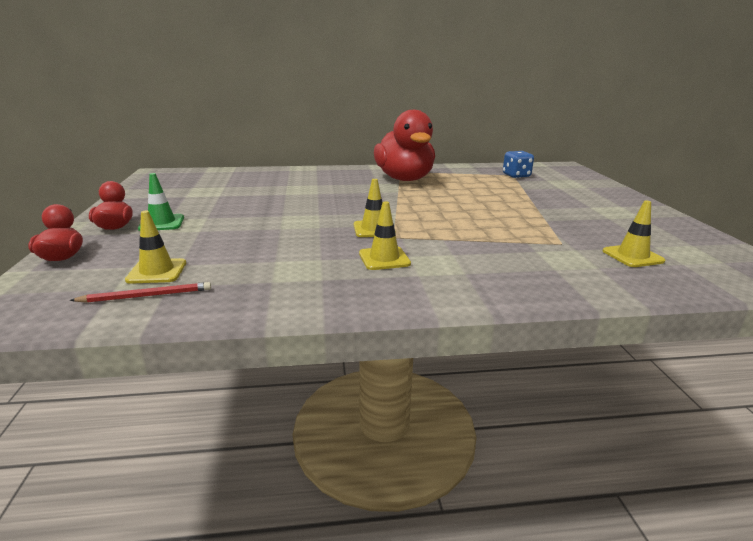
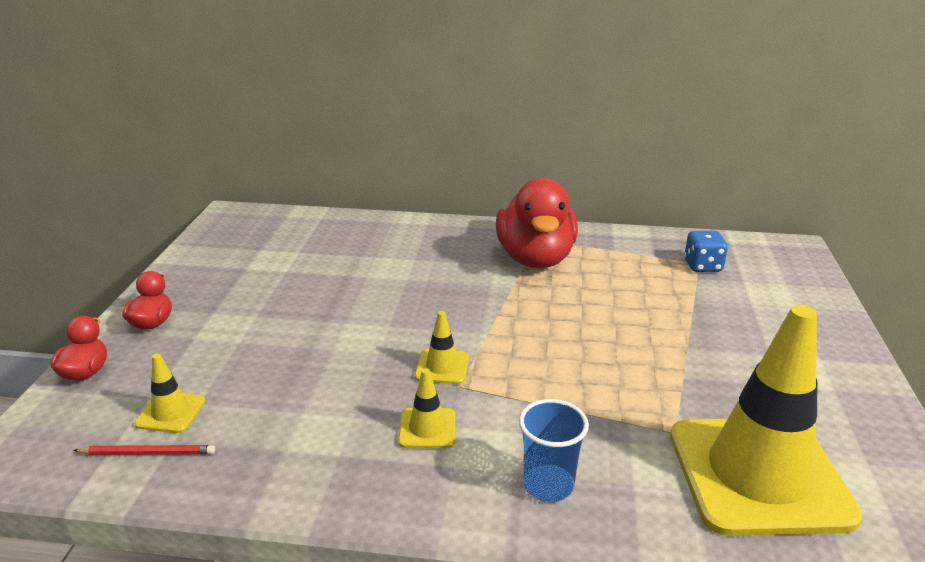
camera: 15 degrees right, 5 degrees up
green traffic cone [138,173,184,231] -> none
yellow traffic cone [603,200,665,267] -> yellow traffic cone [670,305,862,536], size x2.50
none -> blue cup [519,399,589,502]

